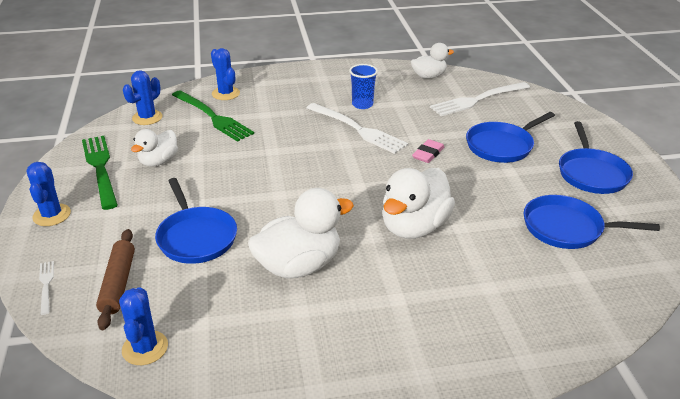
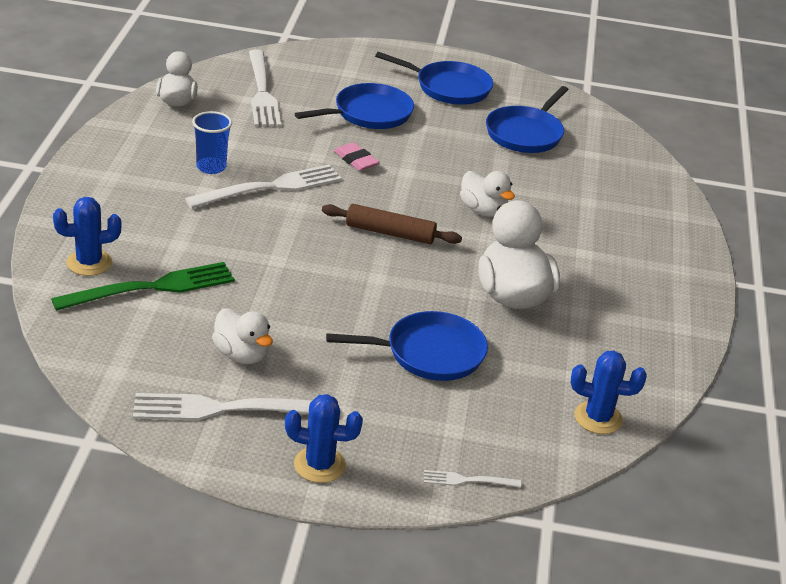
camera: 75 degrees left, 0 degrees up
green fork [82,136,118,210] -> white fork [133,393,312,421]
brown rolling pin [96,229,135,330] -> brown rolling pin moved to [322,204,462,244]
blue cactus [123,70,163,125] -> none
white duck [382,168,455,239] -> white duck [460,171,515,217], size x0.60
blue pan [466,112,555,163] -> blue pan turned 105 degrees counterclockwise [295,83,414,129]

